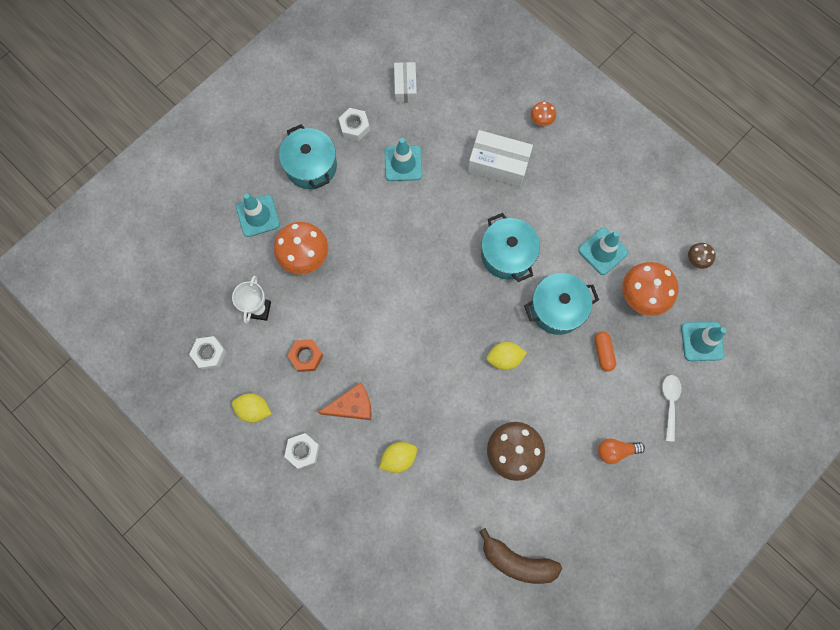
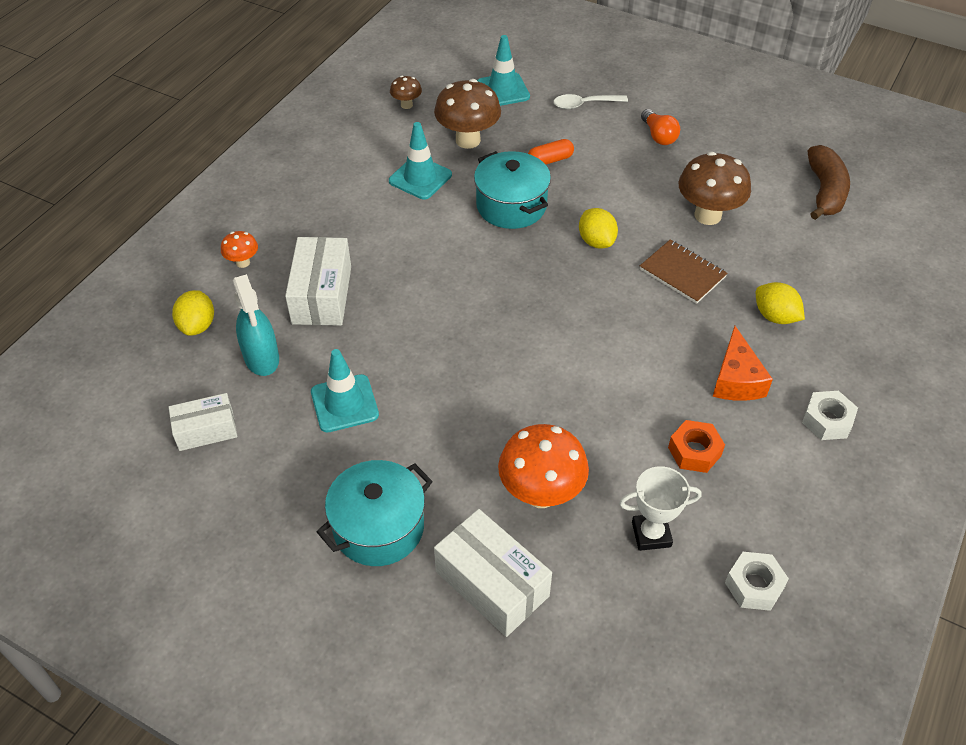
camera: 105 degrees left, 25 degrees down
yellow lemon [232,393,272,423] -> yellow lemon moved to [172,290,214,336]
turquoise traffic cone [236,193,280,237] -> white box [434,509,552,637]
orange cheese [318,383,371,420] -> orange cheese turned 150 degrees counterclockwise [712,326,773,401]
white nut [339,108,370,141] -> none
turquoise pot [481,213,540,282] -> none
orange mushroom [622,262,679,316] -> brown mushroom [434,79,501,149]
none -> turquoise spray bottle [233,274,279,376]
none -> brown notebook [640,239,728,304]

